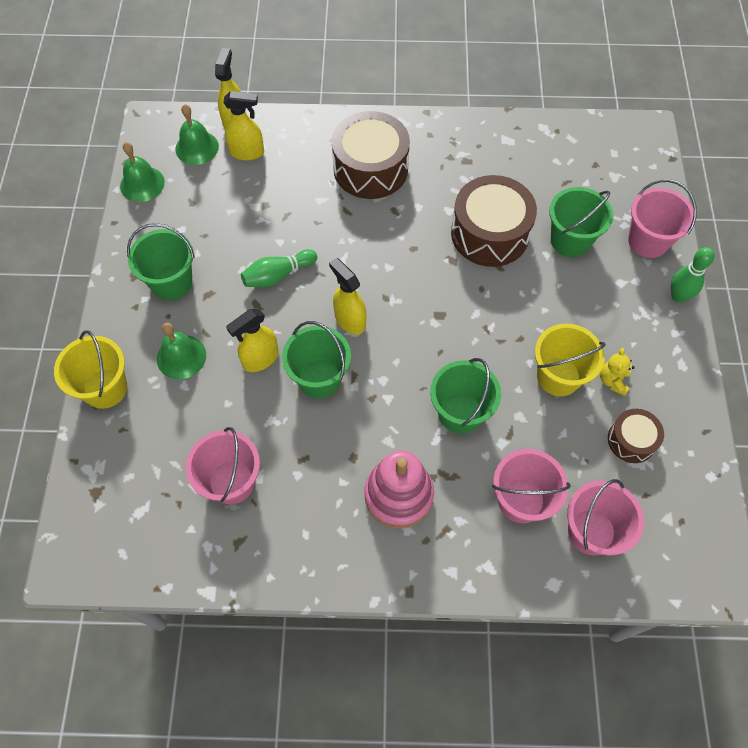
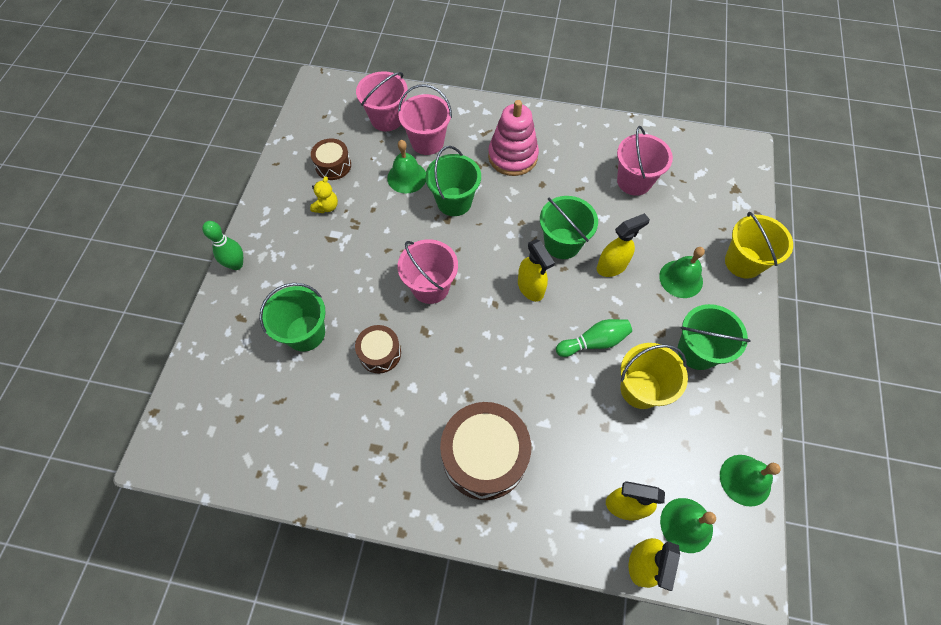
camera: 170 degrees left, 0 degrees up
brown drum [451,175,537,267] -> brown drum [355,325,401,373], size x0.54
yellow bucket [535,324,606,396] -> yellow bucket moved to [620,343,688,409]
pink bucket [628,179,697,258] -> pink bucket moved to [398,239,458,304]
none -> green bell [387,140,426,193]

